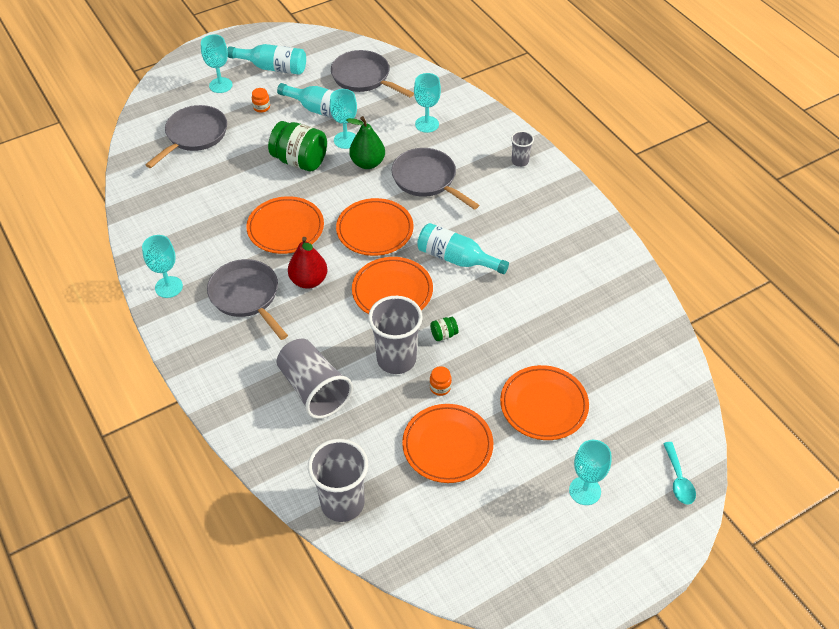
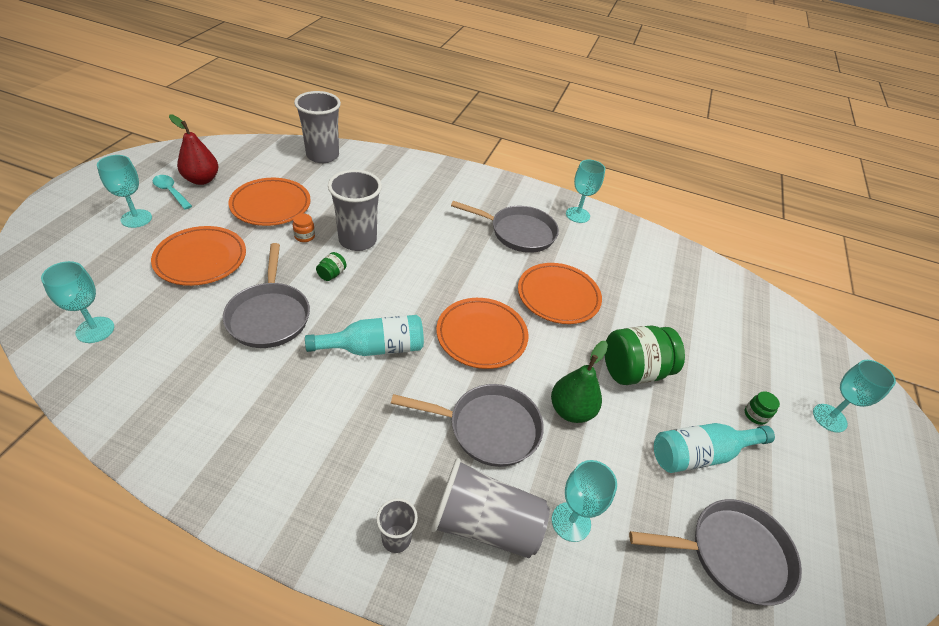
camera: 135 degrees right, 5 degrees down
grey pan [145,105,227,168] -> grey pan moved to [223,243,310,348]
turquoise bottle [227,44,306,75] -> none
orange jar [252,88,270,113] -> green jar [745,391,780,425]
grey cup [277,338,353,419] -> grey cup moved to [431,458,550,558]
red pear [288,237,327,289] -> red pear moved to [169,114,218,185]
turquoise goblet [330,89,357,149] -> turquoise goblet moved to [41,261,114,343]
orange plate [352,257,433,314] -> none
turquoise spoon [663,442,696,505] -> turquoise spoon moved to [153,175,192,209]

